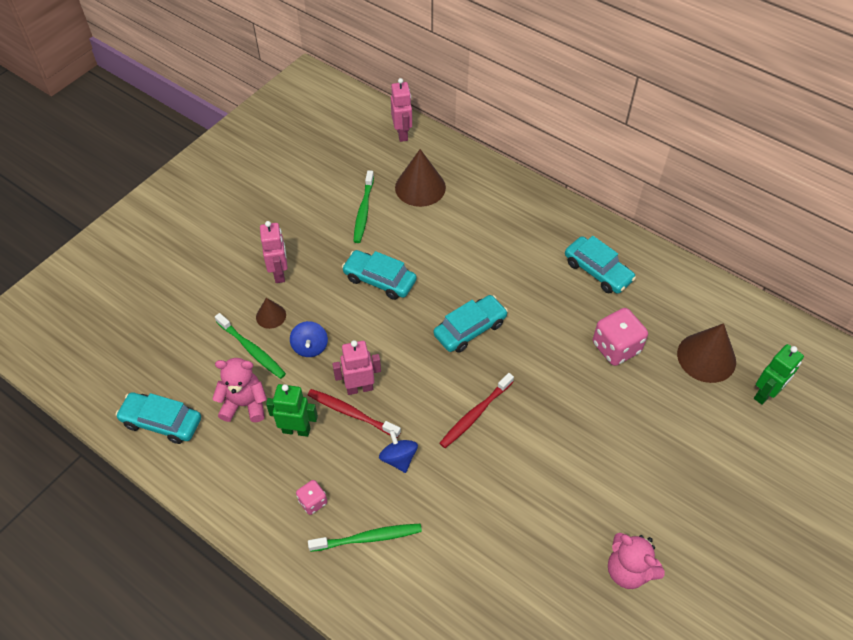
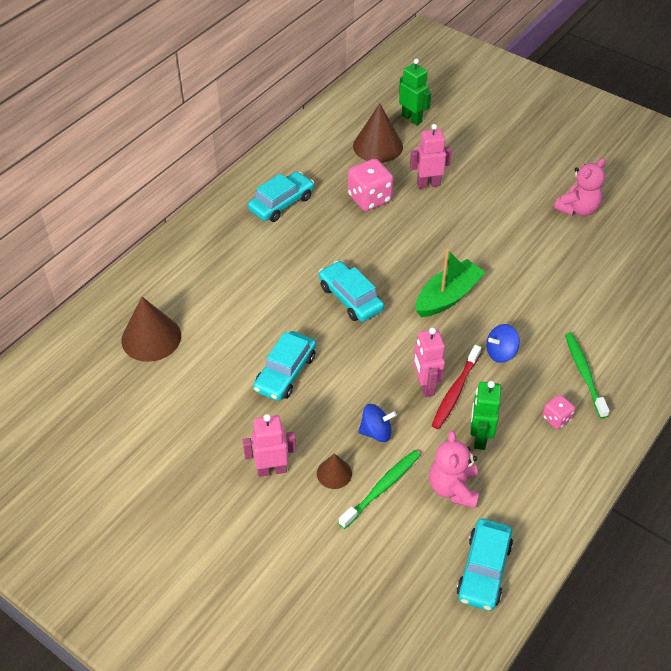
camera: 90 degrees left, 5 degrees down
green toothbrush [354,170,374,243] -> none
pink robot [391,78,412,142] -> pink robot moved to [410,124,452,189]
red toothbrush [440,373,514,448] -> green boat [416,249,485,317]

